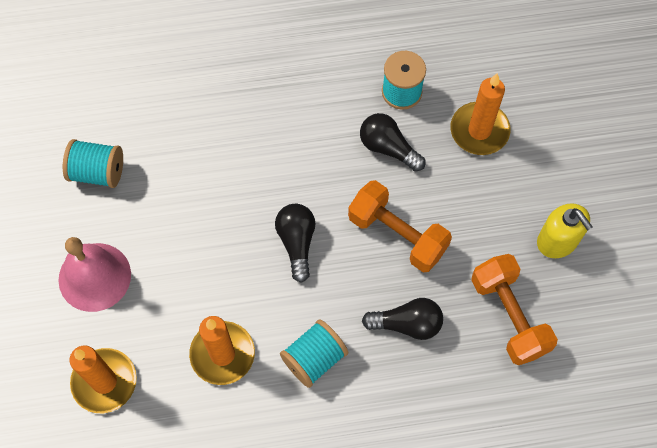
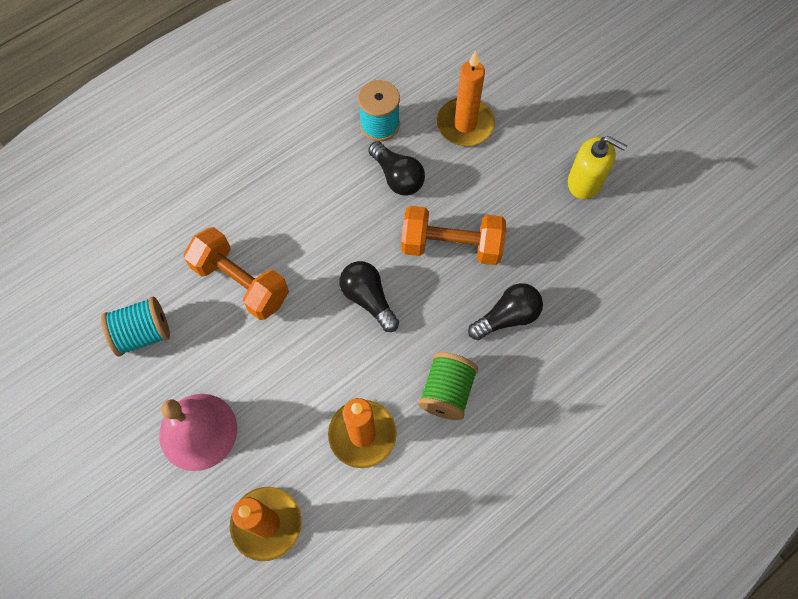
camera: 30 degrees left, 0 degrees up
turquoise spool [280,319,348,388] -> green spool [418,352,478,420]
black light bulb [360,113,426,172] -> black light bulb turned 135 degrees counterclockwise [368,141,425,195]
orange dumbbell [471,254,558,365] -> orange dumbbell moved to [184,227,289,320]

